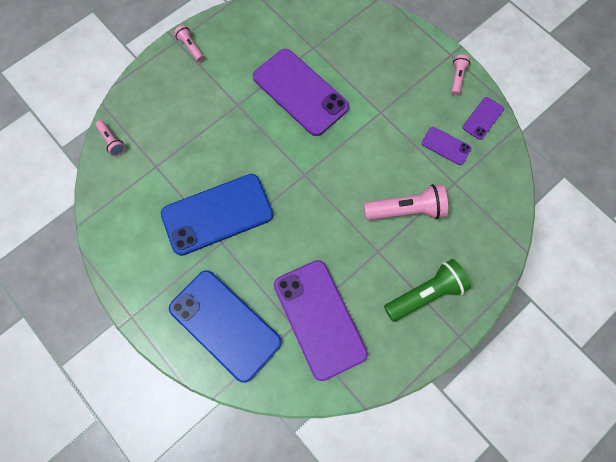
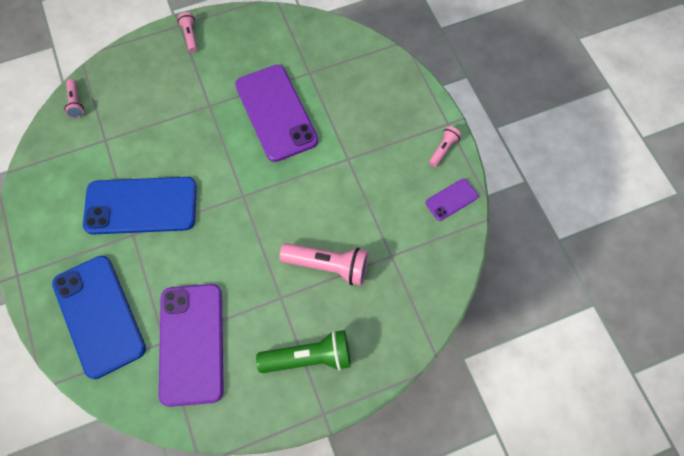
camera: 20 degrees right, 5 degrees down
purple phone [422,127,471,165] -> none

